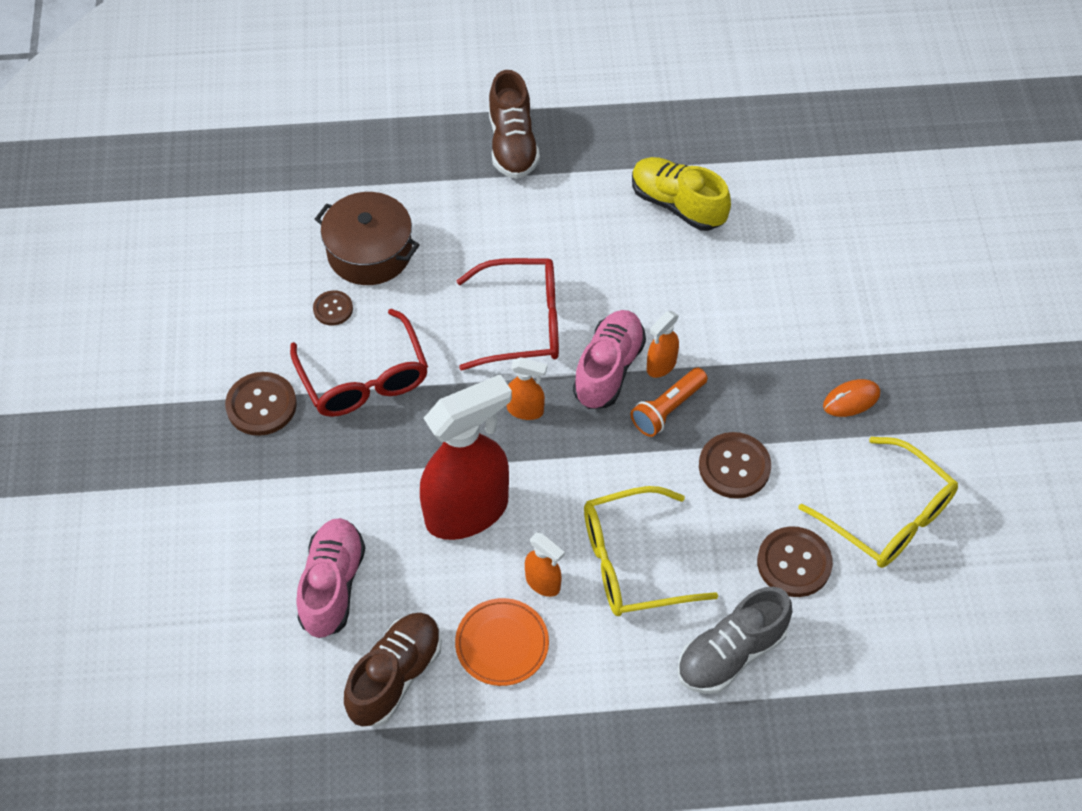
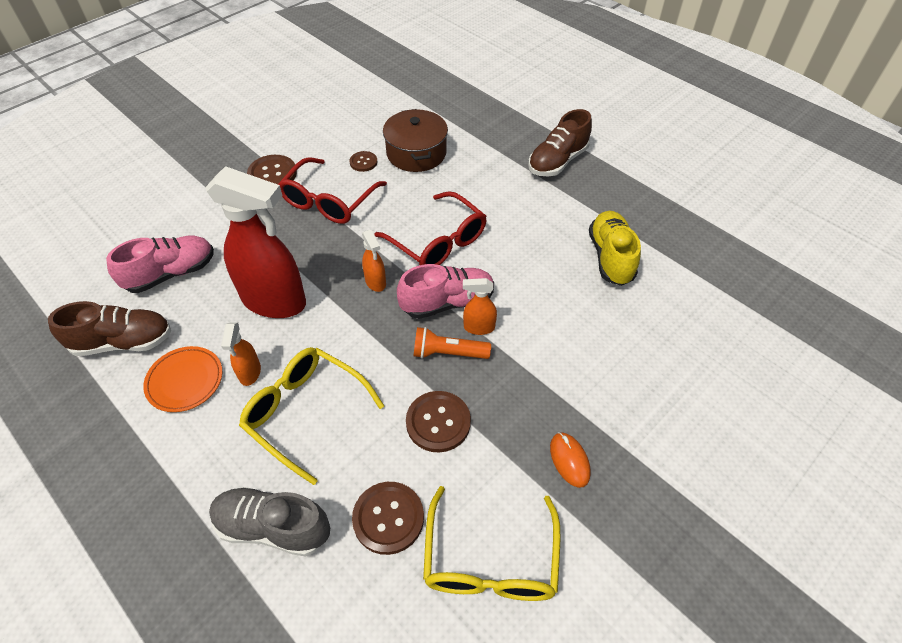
camera: 50 degrees right, 5 degrees down
orange mouse [823,379,880,417] -> orange mouse turned 45 degrees clockwise [550,432,591,488]

